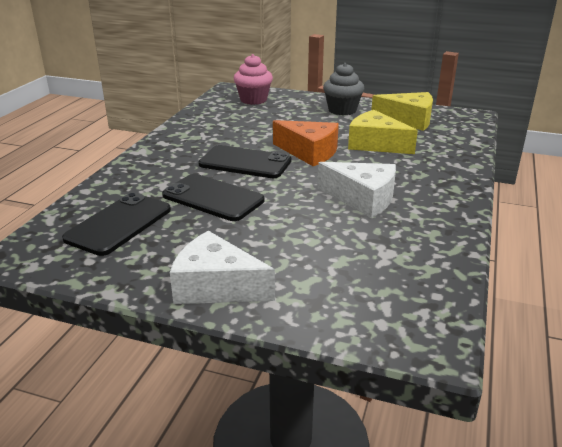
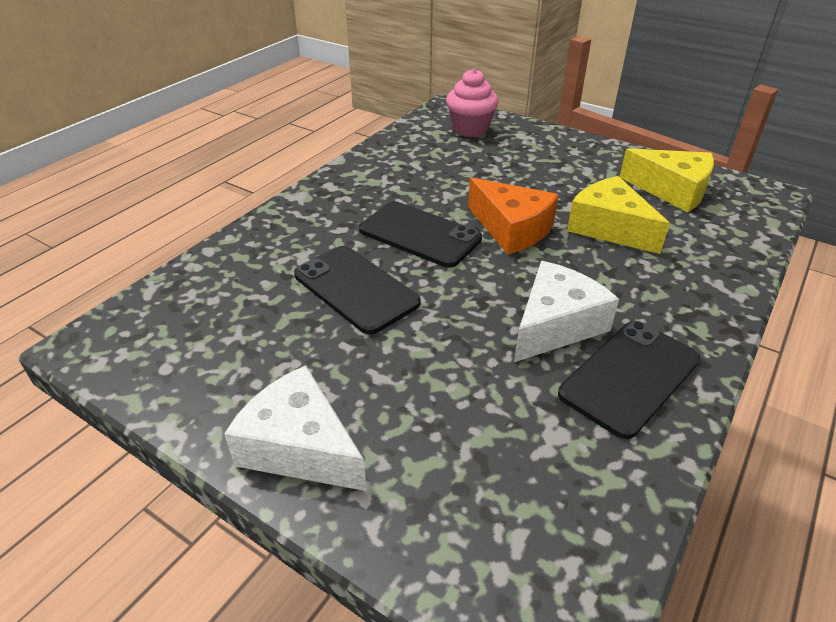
camera: 15 degrees right, 10 degrees up
black phone [62,193,171,256] -> black phone moved to [558,321,700,439]
white cheese [318,162,396,218] -> white cheese turned 90 degrees counterclockwise [514,261,619,362]
grey cupcake [323,63,364,116] -> none

